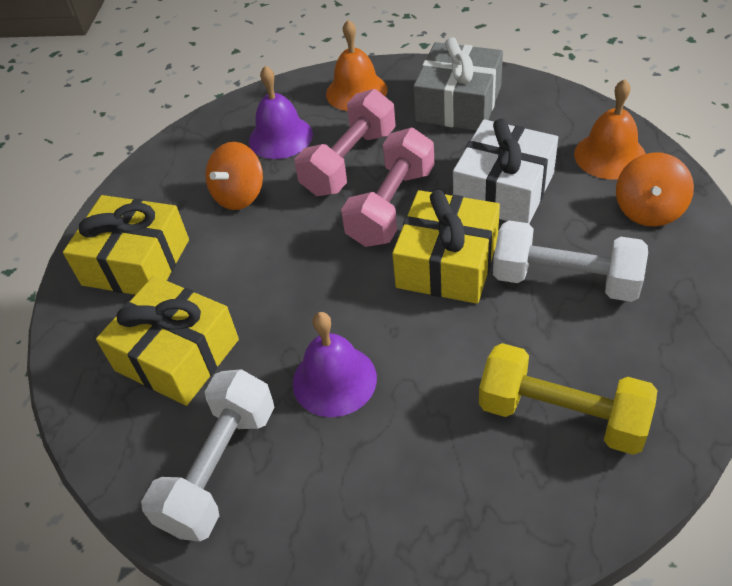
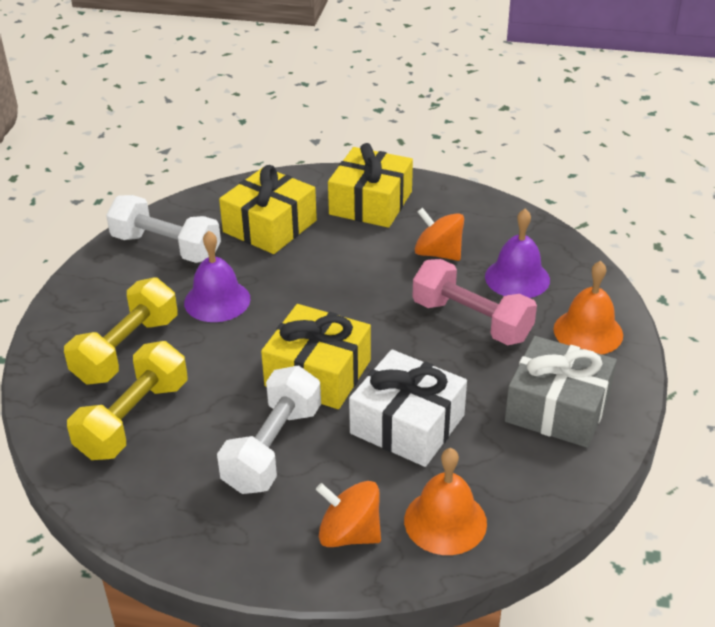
camera: 90 degrees right, 10 degrees down
pink dumbbell [341,128,434,247] -> none
none -> yellow dumbbell [64,277,178,385]

